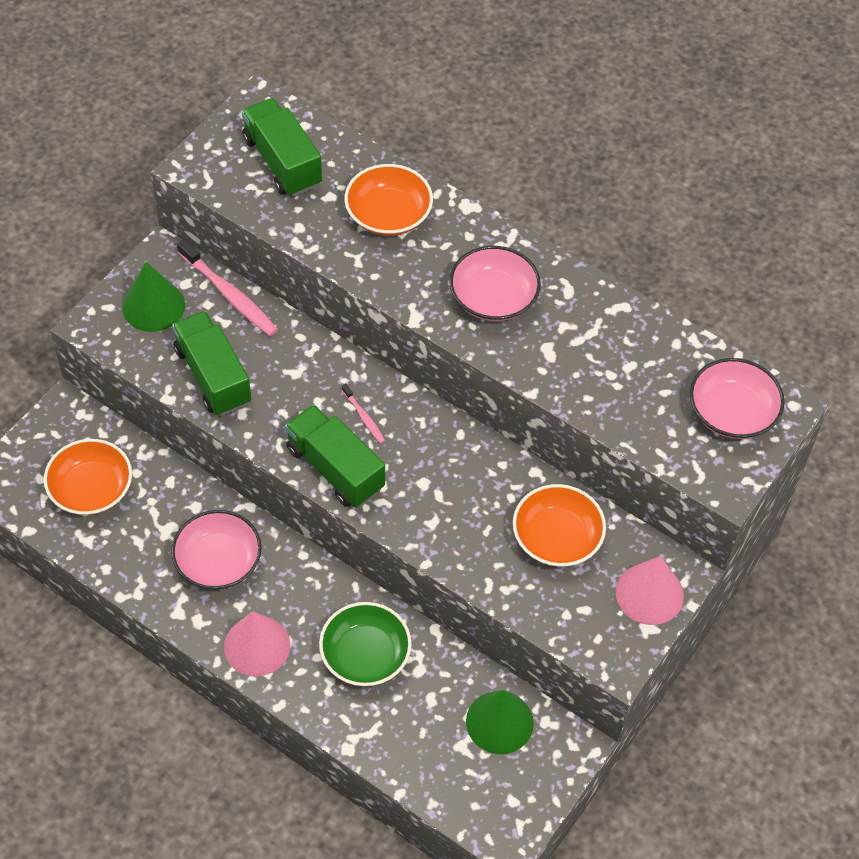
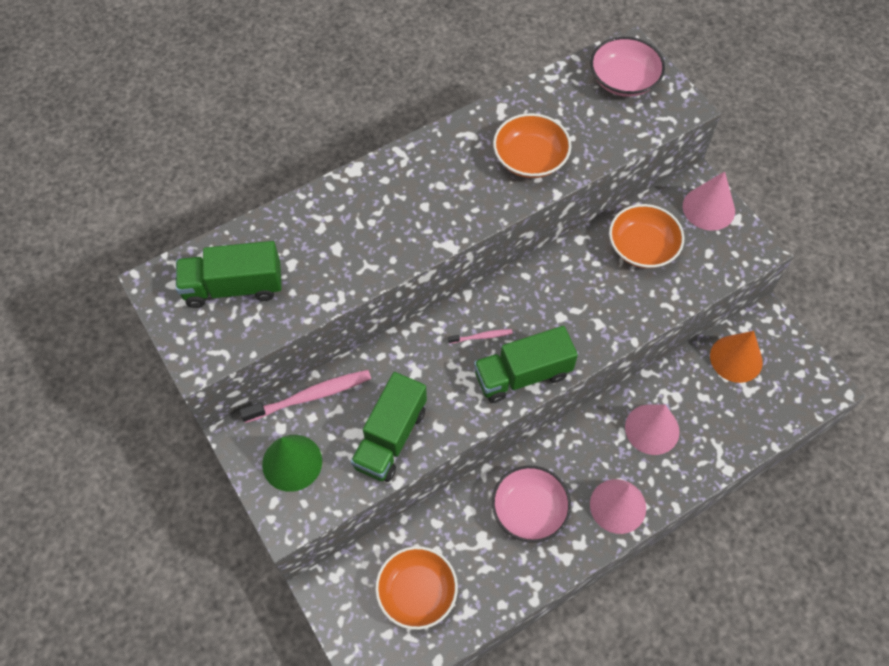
camera: 65 degrees left, 5 degrees up
green truck [172,311,251,416] -> green truck turned 60 degrees counterclockwise [350,372,427,482]
green bowl [319,602,412,686] -> pink cone [625,404,680,455]
orange bowl [345,164,433,236] -> orange bowl moved to [493,113,571,178]
pink bowl [449,246,541,321] -> none
green cone [466,690,534,754] -> orange cone [710,331,763,383]

